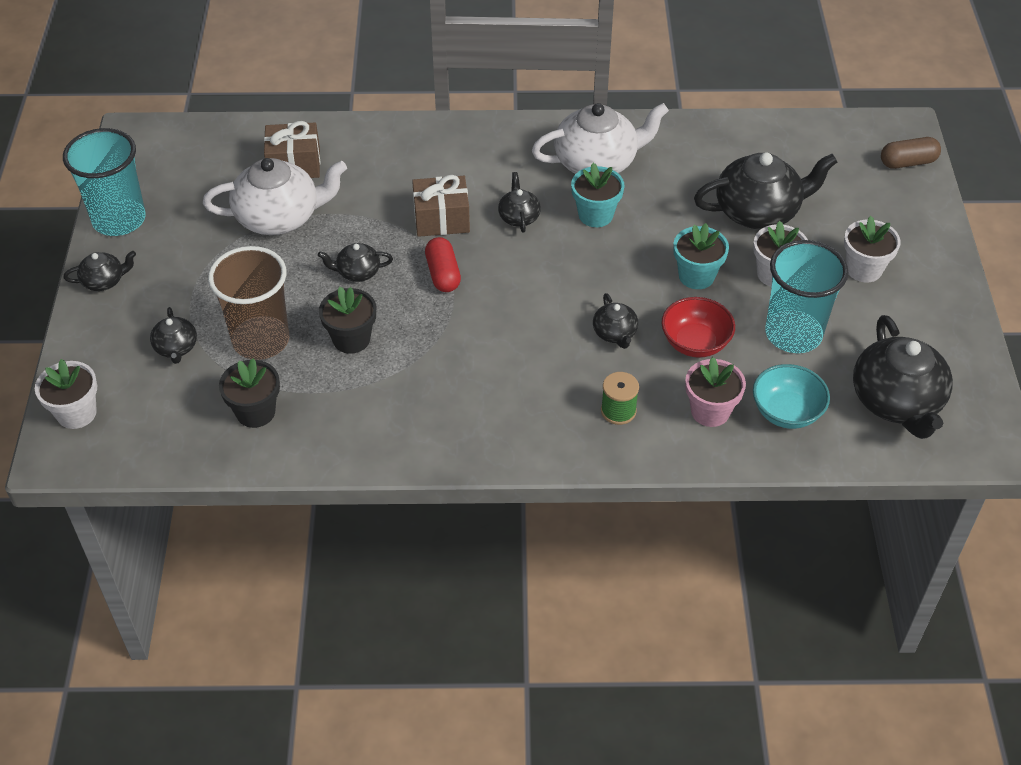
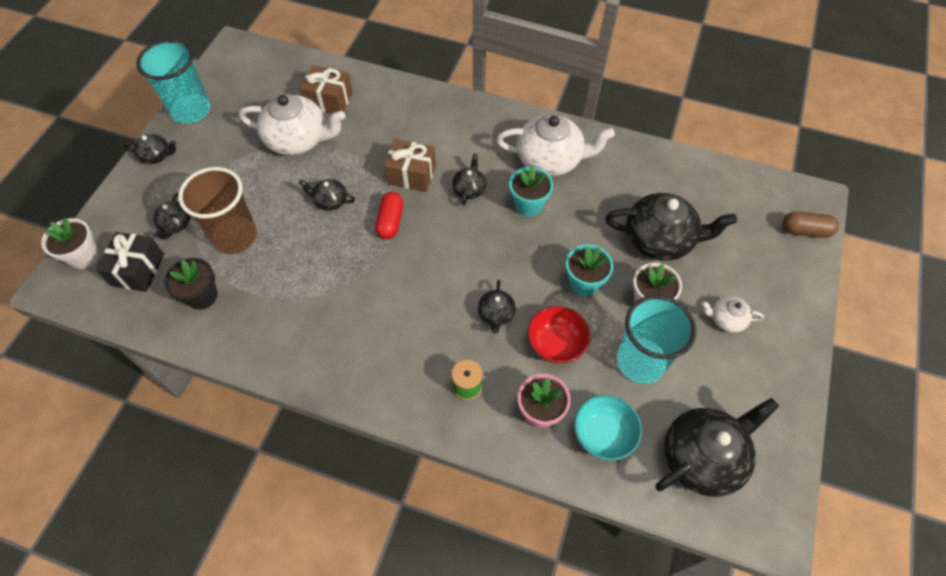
camera: 20 degrees right, 10 degrees up
black flower pot [319,286,376,354] -> none
white flower pot [844,216,901,283] -> white teapot [701,296,764,333]
black teapot [853,315,953,439] -> black teapot turned 135 degrees counterclockwise [656,398,779,497]
none -> black gift [96,232,164,292]

